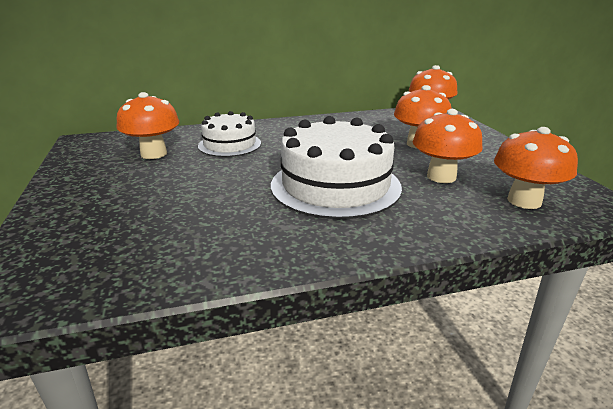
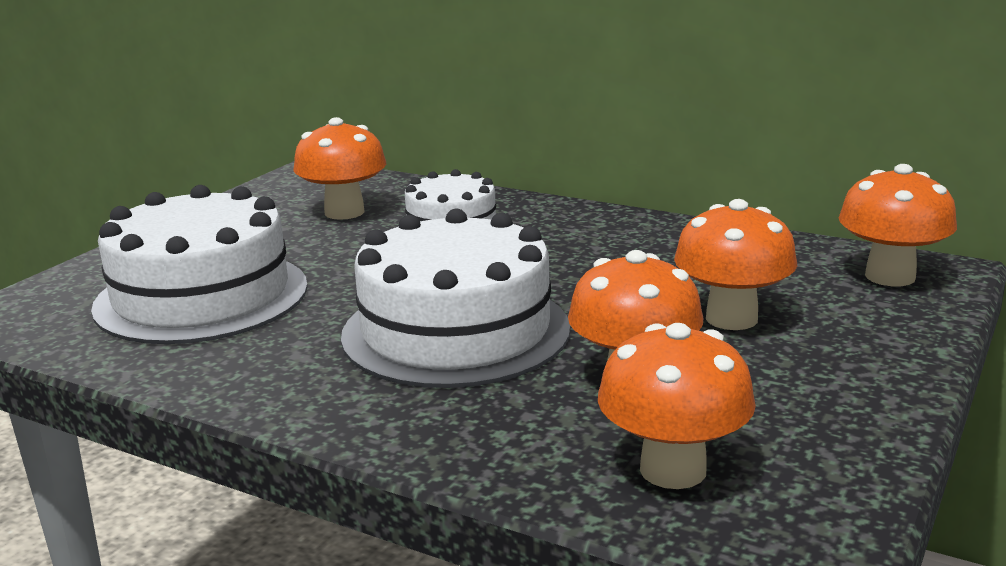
camera: 45 degrees right, 5 degrees down
none -> white cake [91,185,308,344]

